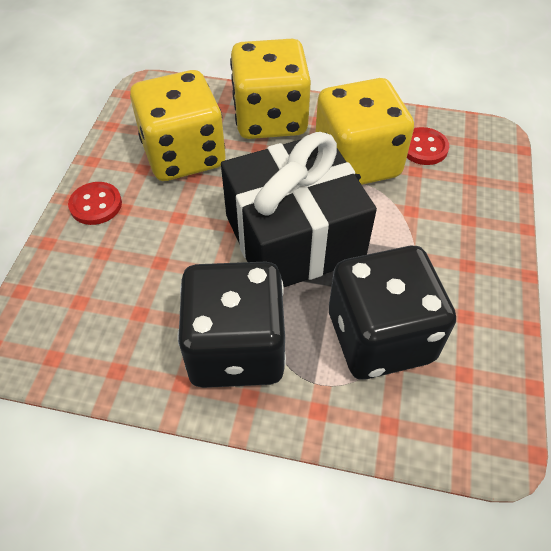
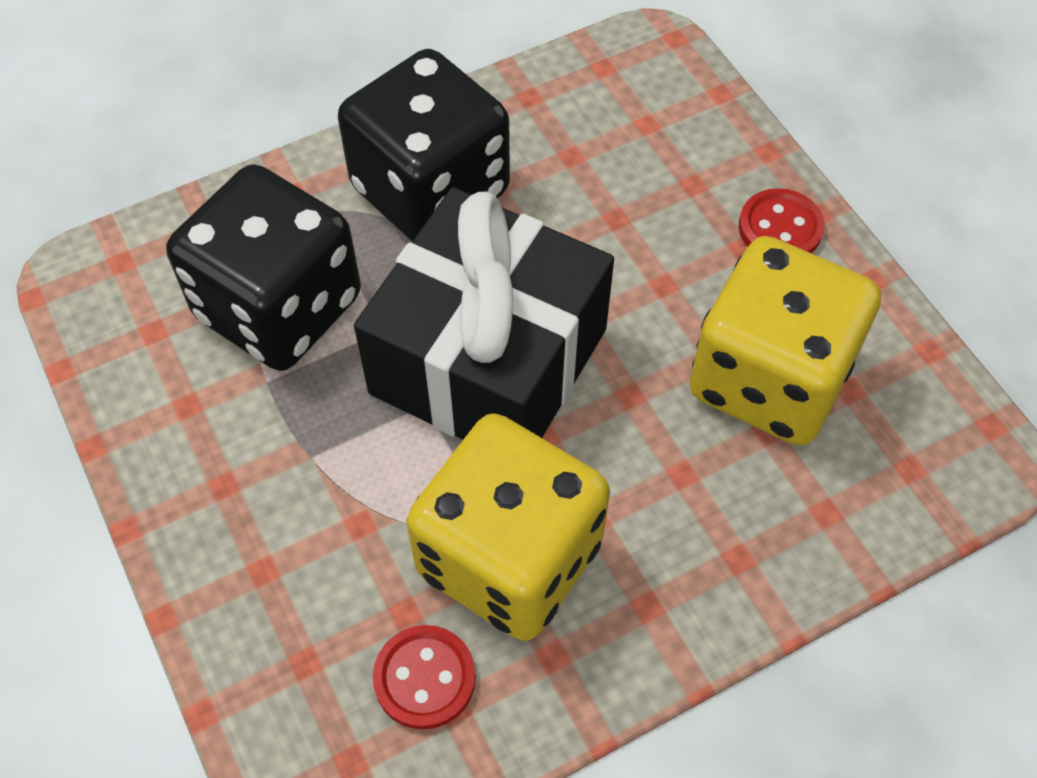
camera: 140 degrees right, 5 degrees up
yellow dice [230,39,311,139] -> none

